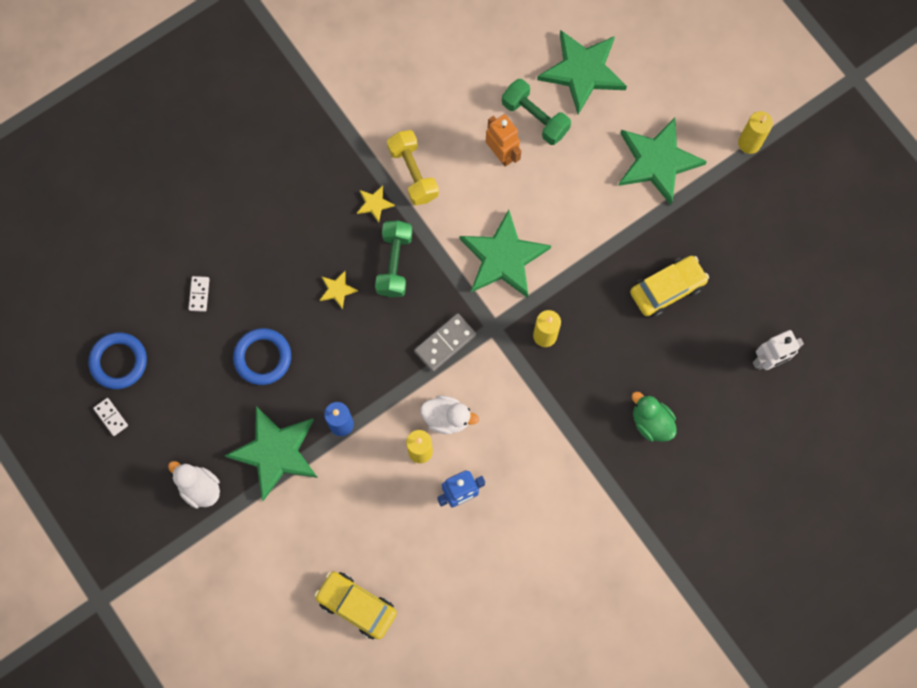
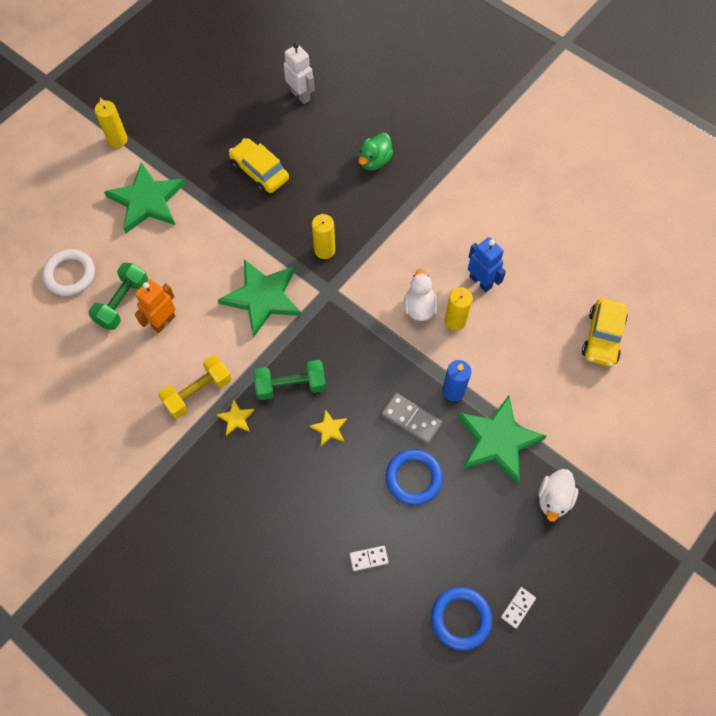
camera: 105 degrees left, 10 degrees down
grey domino [414,313,476,372] -> grey domino moved to [381,393,442,444]
green star [537,30,627,114] -> white ring [43,249,95,296]

